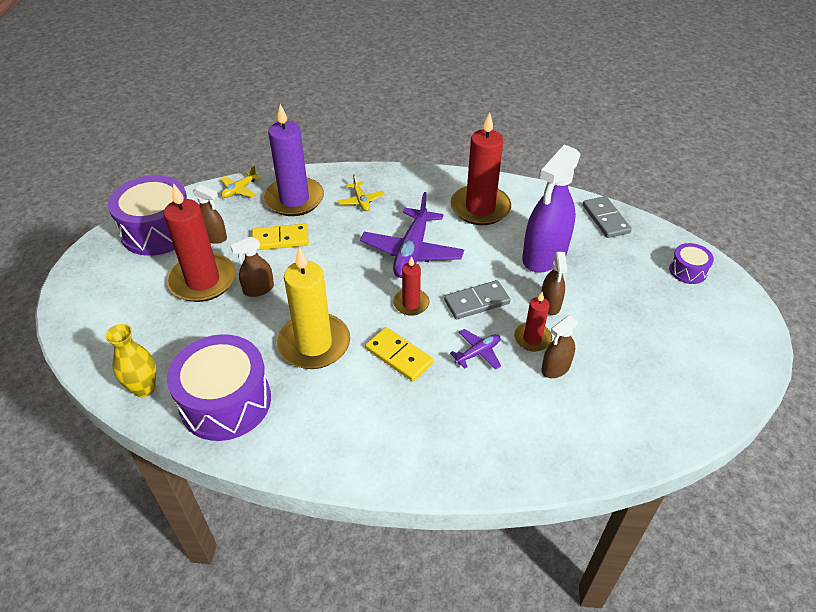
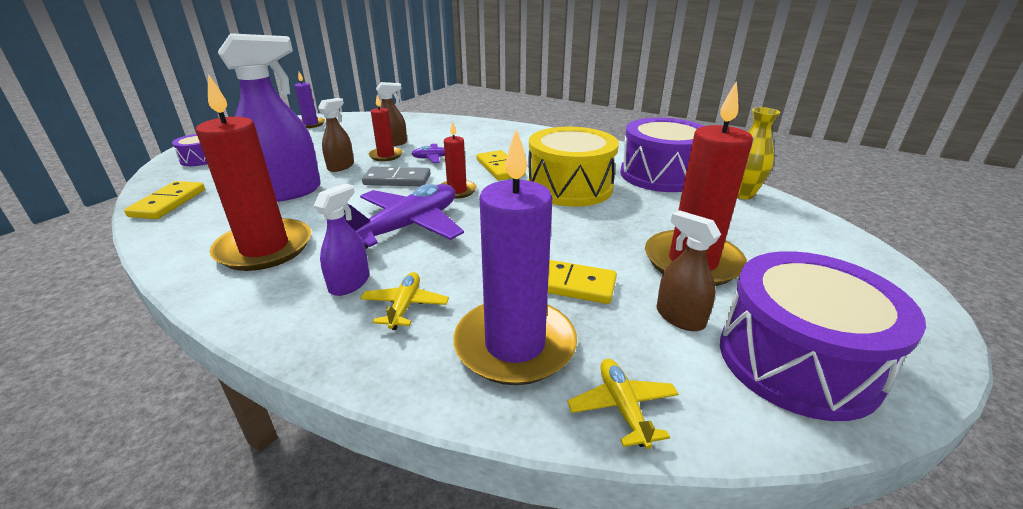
camera: 155 degrees left, 15 degrees down
yellow plane [221,166,261,198] -> yellow plane turned 75 degrees counterclockwise [567,359,679,449]
brown spray bottle [230,237,274,297] -> none
yellow candle [277,247,350,369] -> yellow drum [528,127,619,207]
grey domino [583,196,632,238] -> yellow domino [124,181,205,219]
none -> purple candle [294,72,325,128]
none -> purple spray bottle [314,183,370,296]

